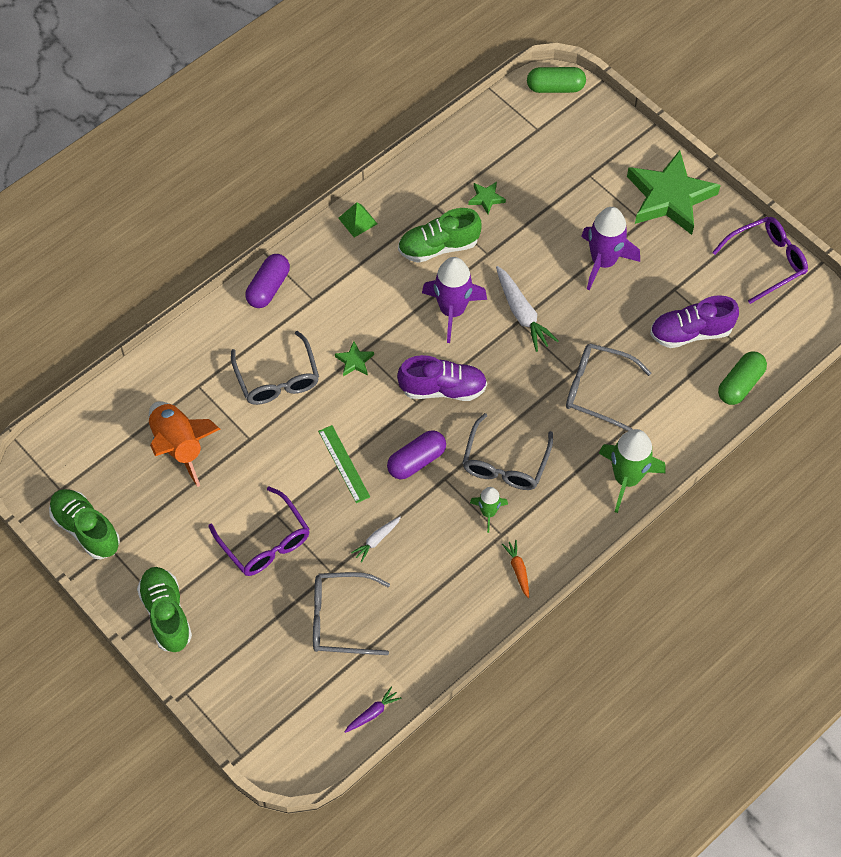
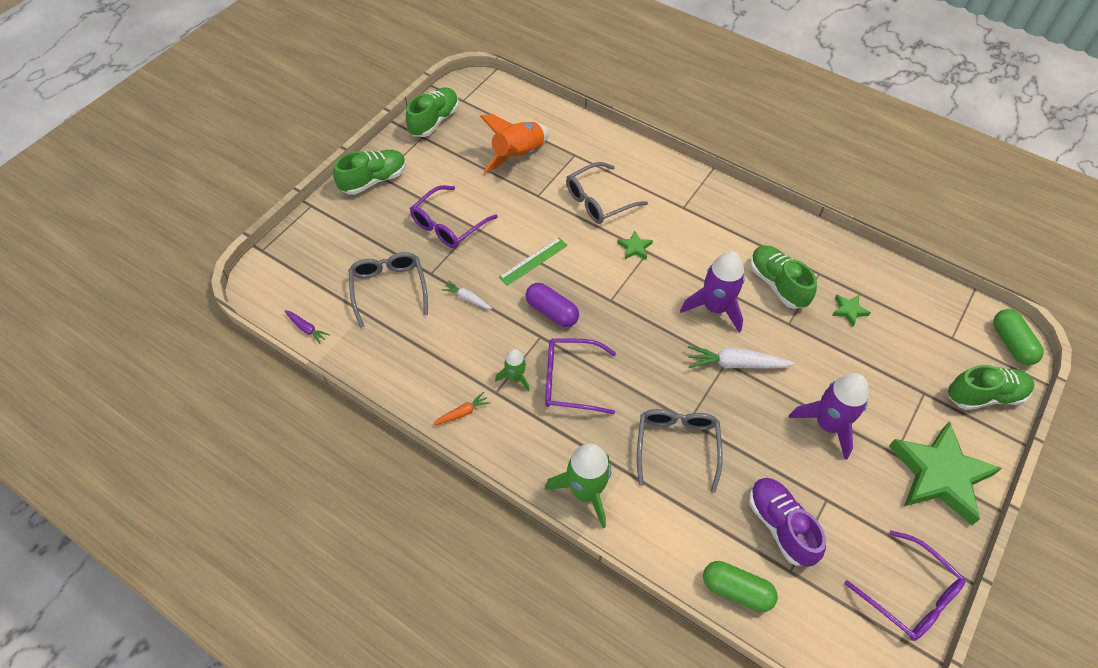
camera: 75 degrees right, 5 degrees down
purple capsule [245,254,290,308] -> none
green pyramid [338,202,377,237] -> none
purple shoe [397,355,487,401] -> none
grey glasses [463,413,553,490] -> purple glasses [545,338,616,414]
white carrot [496,266,558,352] -> white carrot turned 45 degrees clockwise [688,346,794,369]
none -> green shoe [948,365,1034,410]

